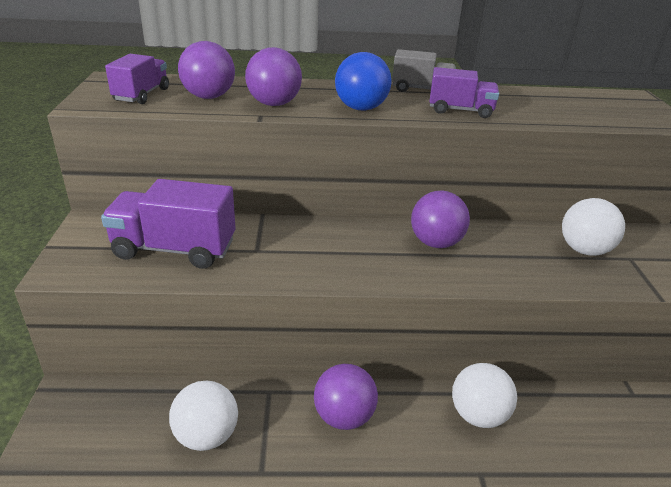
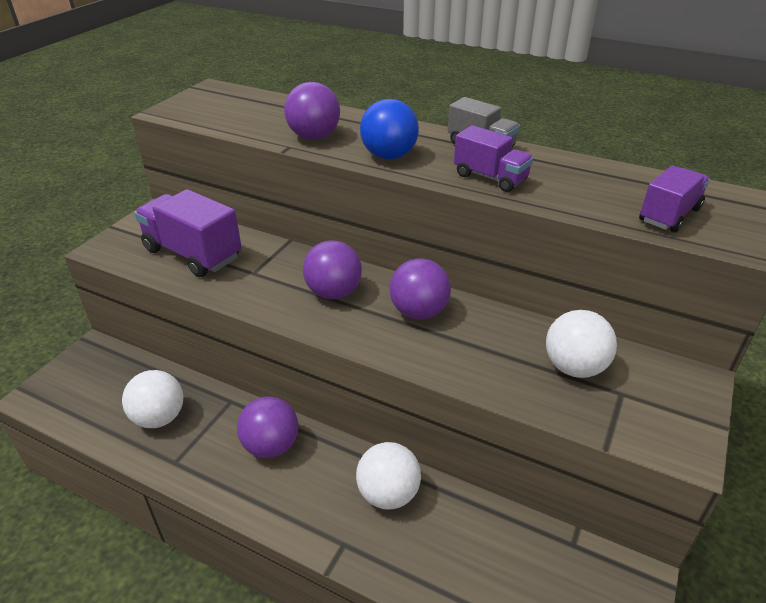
camera: 30 degrees right, 5 degrees up
purple truck [105,54,169,104] -> purple truck moved to [639,165,710,232]
purple ball [178,41,235,99] -> purple ball moved to [303,240,362,299]

